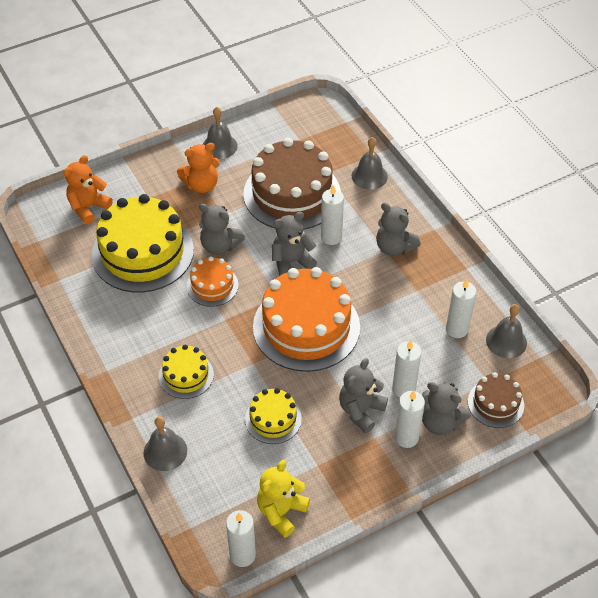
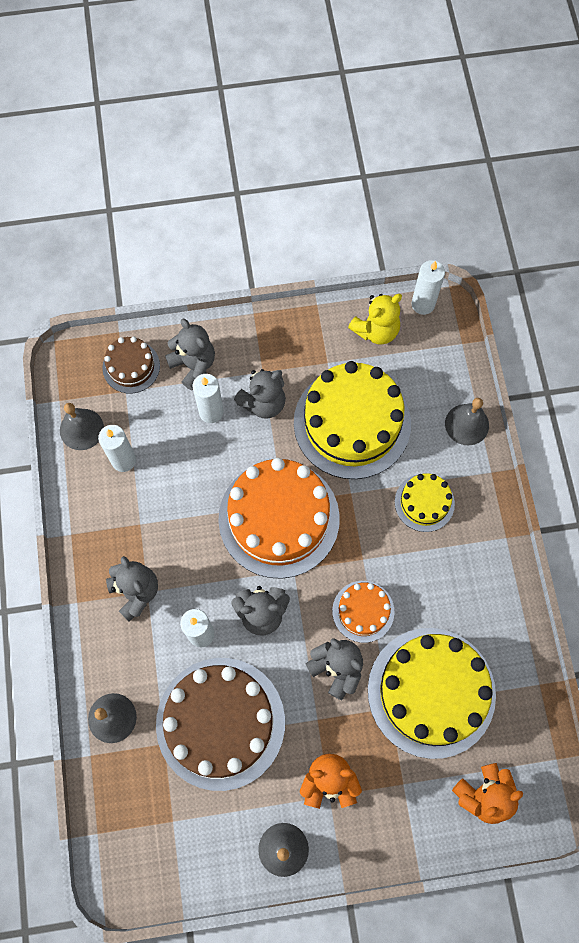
camera: 160 degrees left, 20 degrees up
yellow cake [245,388,302,444] -> yellow cake [294,361,411,479], size x2.01
white candle [395,390,425,448] -> none

